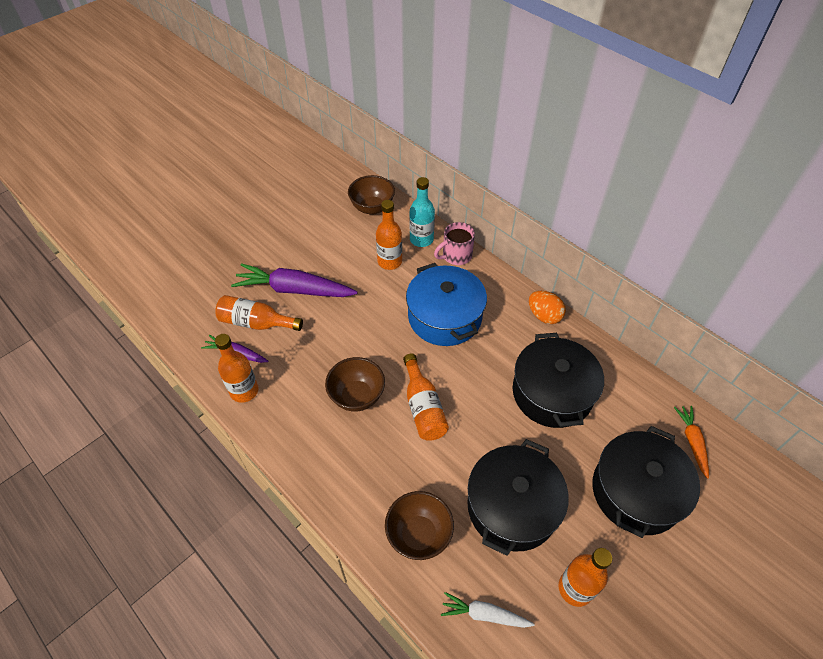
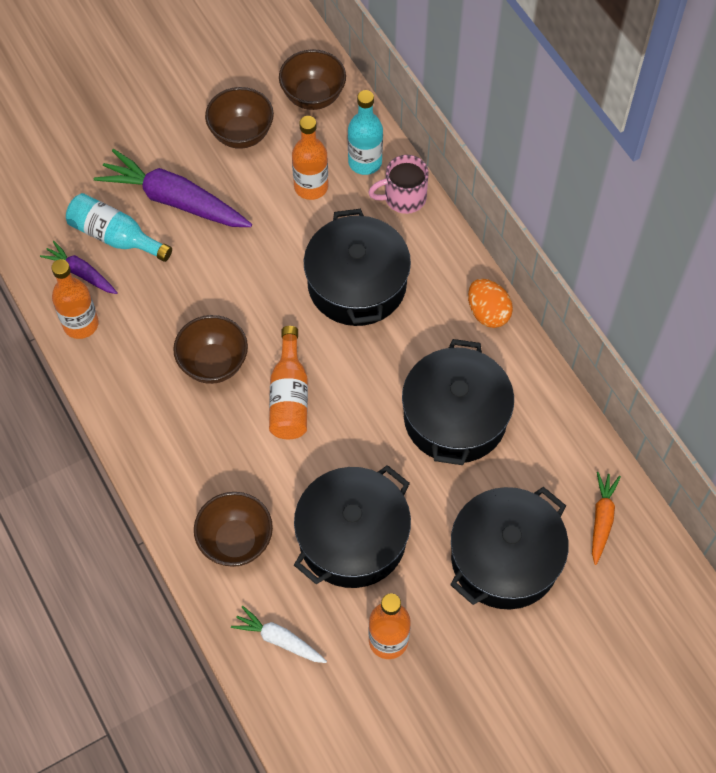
camera: 15 degrees right, 10 degrees up
orange bottle [215,295,303,331] -> turquoise bottle [66,193,172,262]
blue pot [406,263,487,346] -> black pot [304,209,411,326]
none -> brown bowl [205,87,274,149]

